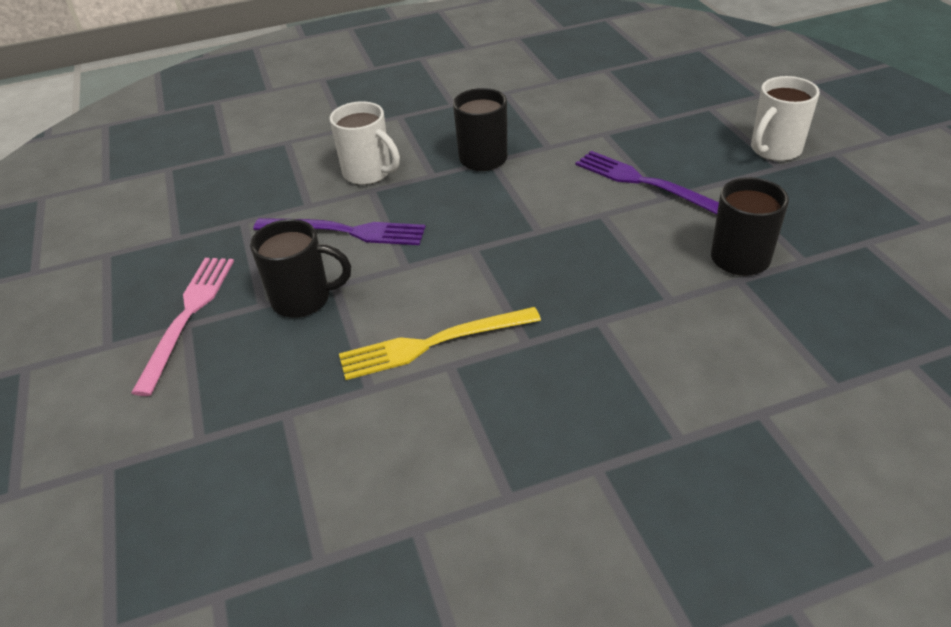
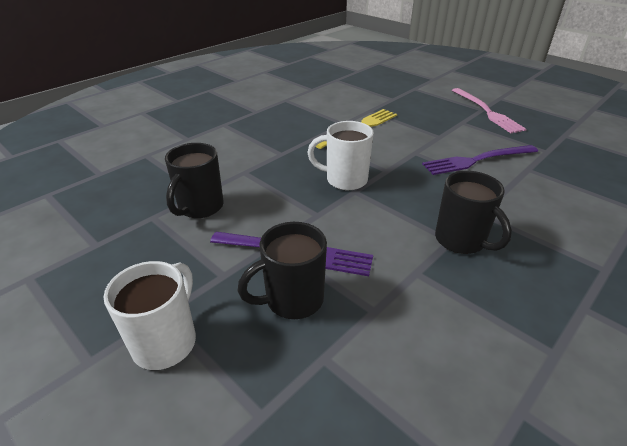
camera: 150 degrees right, 5 degrees down
black mug [250,219,351,318] -> black mug moved to [238,222,327,319]
white mug [330,101,400,185] -> white mug moved to [307,121,374,190]

